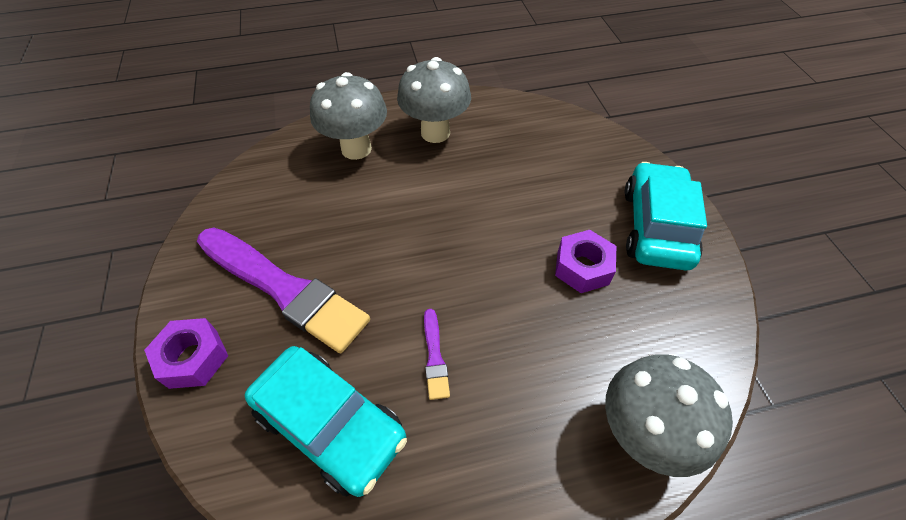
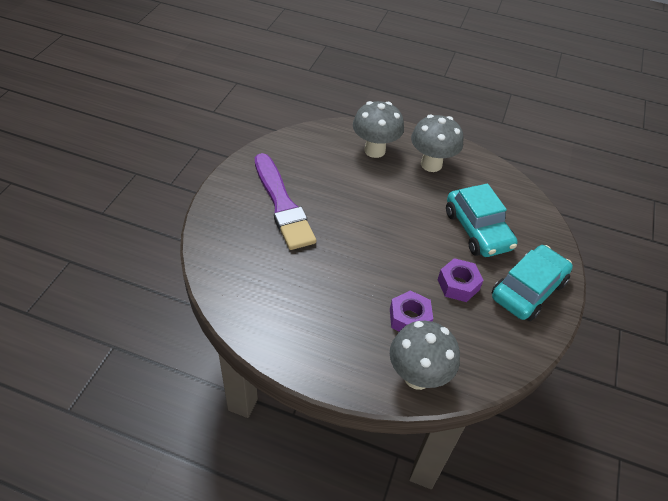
camera: 30 degrees right, 5 degrees down
purple nut [144,318,228,389] -> purple nut moved to [390,290,433,332]
turquoise car [245,346,407,497] -> turquoise car moved to [446,183,518,257]
purple brush [424,309,450,400] -> none

